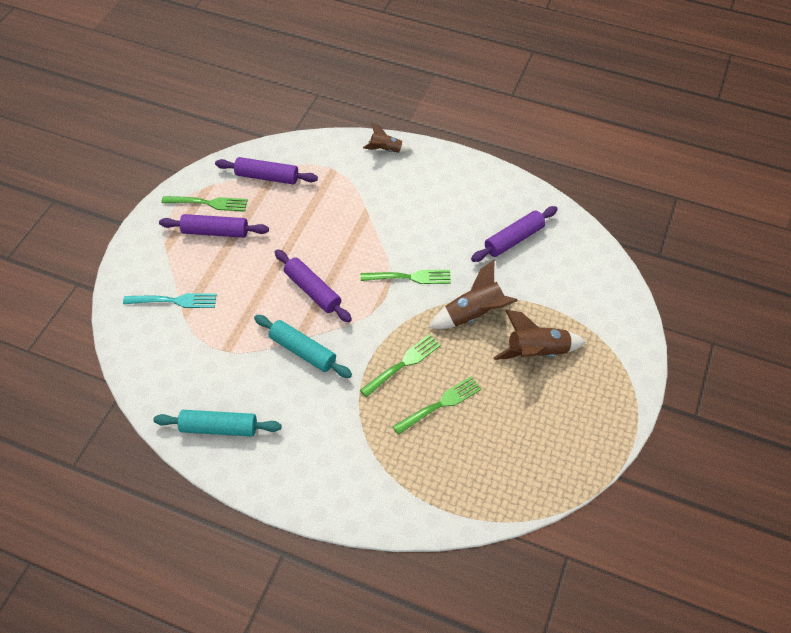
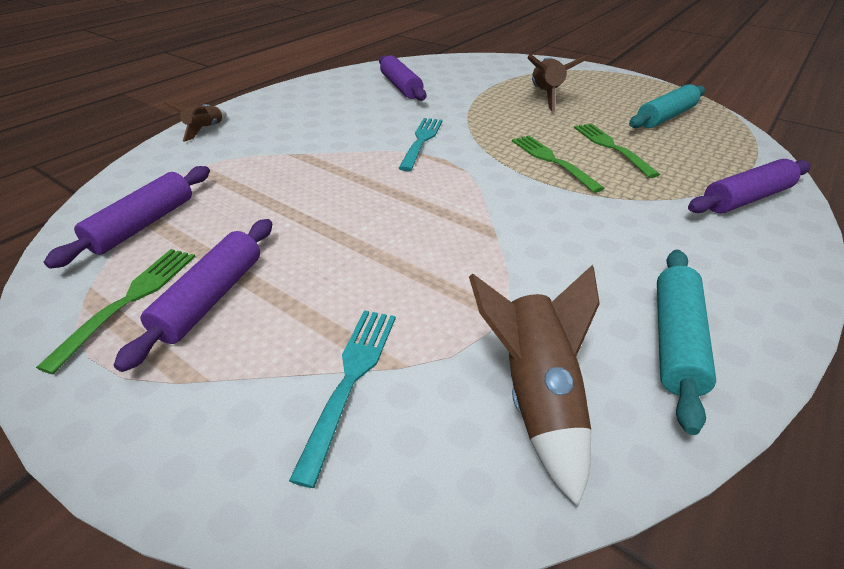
camera: 75 degrees left, 15 degrees down
turquoise rolling pin [254,315,352,378] -> turquoise rolling pin moved to [629,84,705,128]
purple rolling pin [275,249,352,323] -> purple rolling pin moved to [688,159,811,213]
green fork [361,270,451,284] -> turquoise fork [399,118,443,171]
brown rocket [428,260,518,329] -> brown rocket moved to [469,265,600,507]

